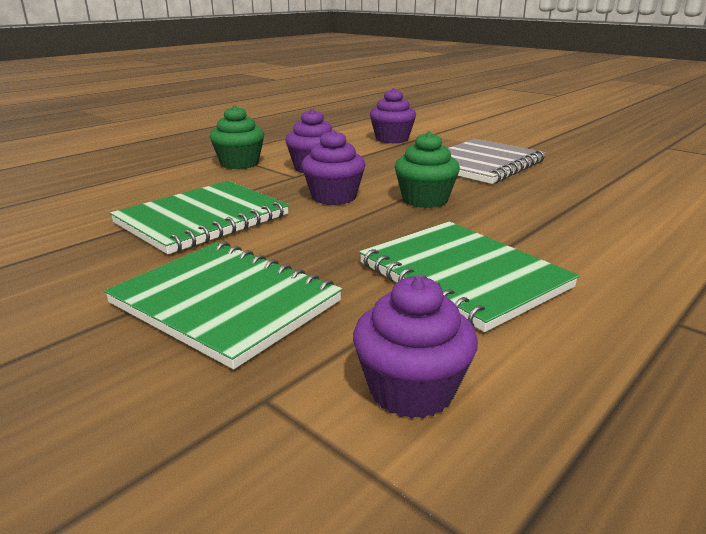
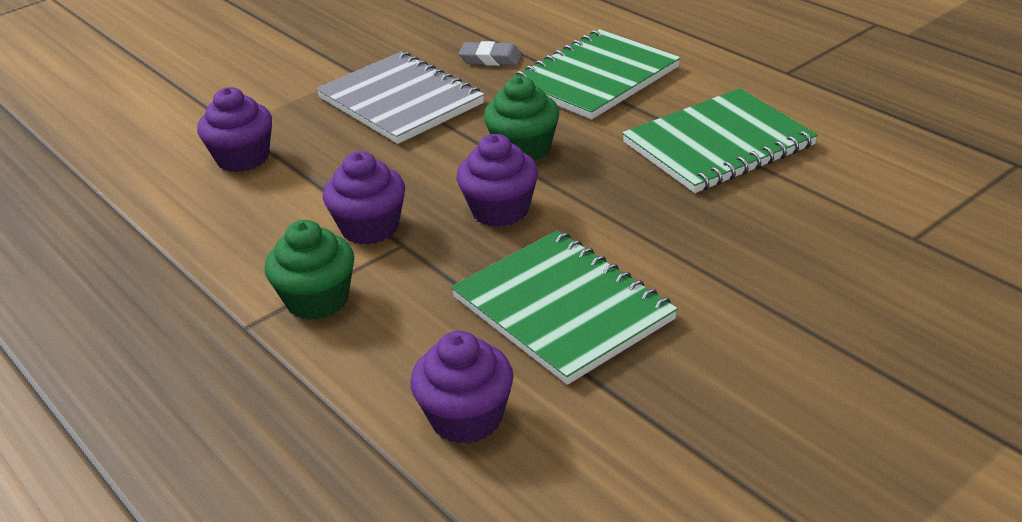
camera: 80 degrees left, 10 degrees up
green notebook [104,241,342,369] -> green notebook moved to [510,29,681,119]
purple cupcake [353,276,478,419] -> purple cupcake moved to [410,331,513,444]
none -> grey eraser [459,41,522,66]

